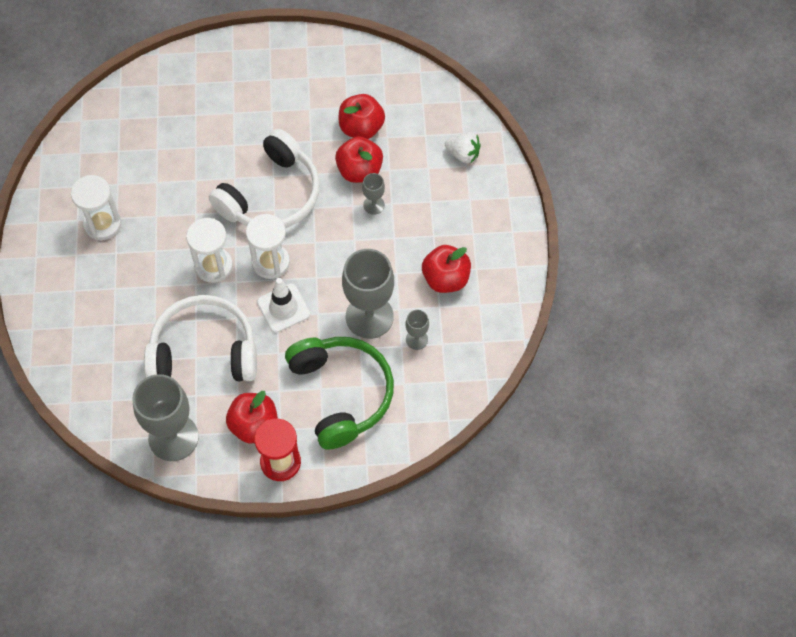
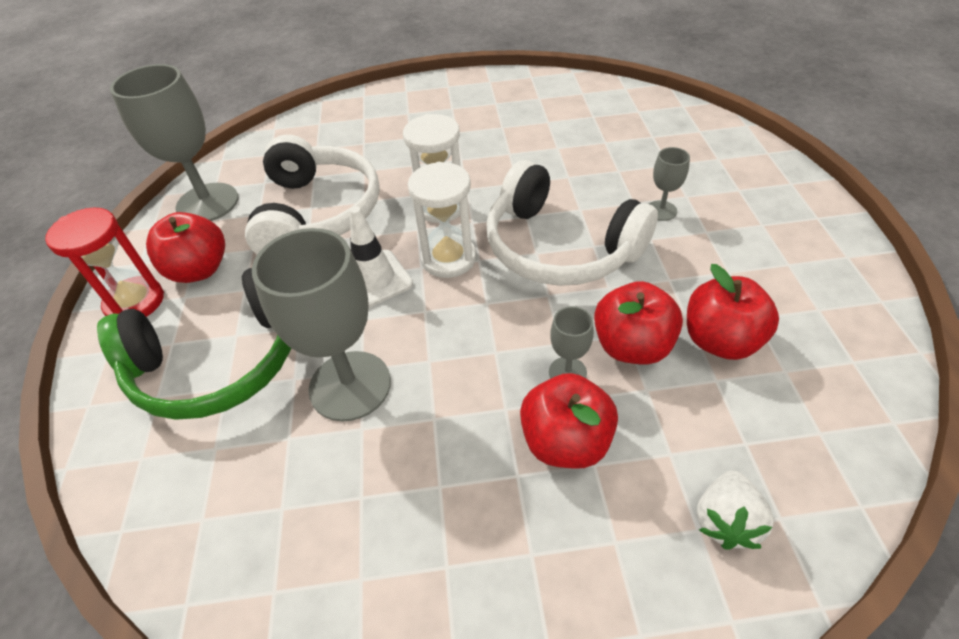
camera: 90 degrees right, 15 degrees down
white hourglass [71,175,121,240] -> none
grey goblet [406,310,429,350] -> grey goblet moved to [649,147,690,221]
red apple [422,245,471,293] -> red apple moved to [520,373,618,469]

